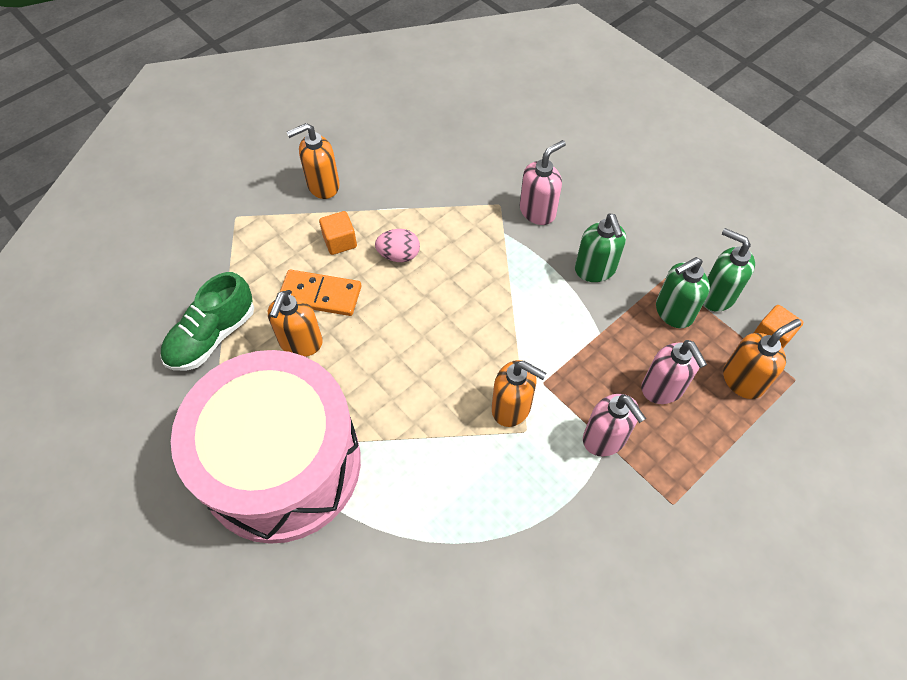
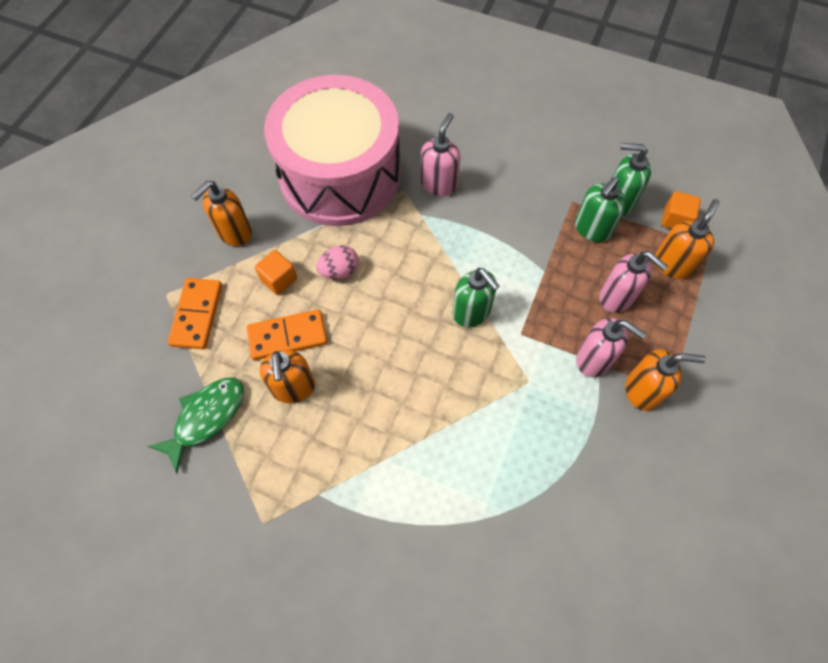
camera: 25 degrees left, 5 degrees up
green shoe [161,272,254,371] -> green fish [148,377,244,473]
pink drum [171,350,361,544] -> pink drum moved to [264,75,400,226]
orange soap dispenser [492,360,547,427] -> orange soap dispenser moved to [626,349,706,411]
green soap dispenser [575,213,626,282] -> green soap dispenser moved to [453,268,499,327]
none -> orange domino [168,278,222,350]

